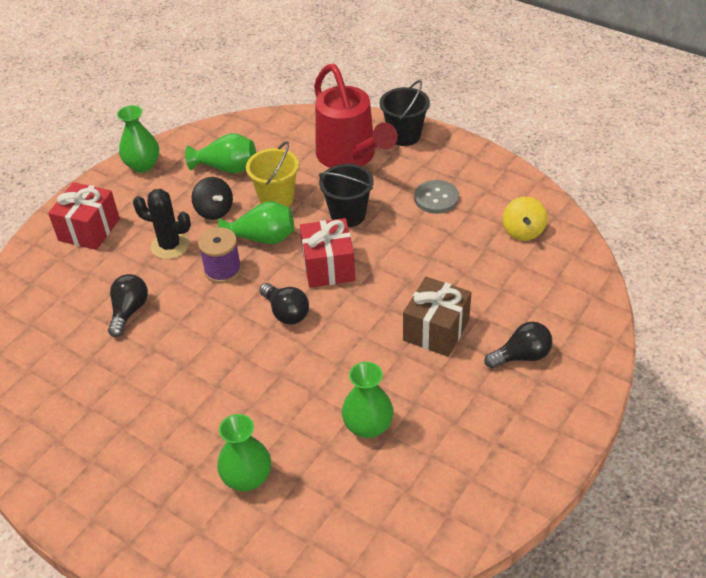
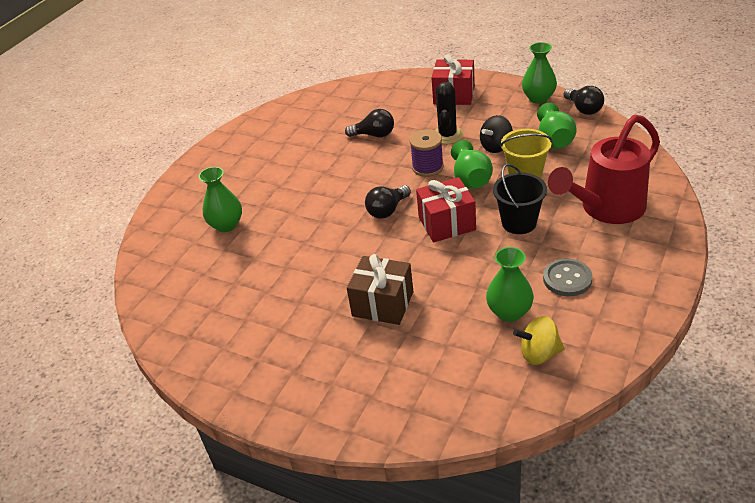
camera: 85 degrees right, 5 degrees down
green vase [342,362,394,438] -> green vase moved to [486,247,534,322]
black bucket [380,80,430,146] -> none
black light bulb [484,321,553,368] -> black light bulb moved to [564,86,604,115]

